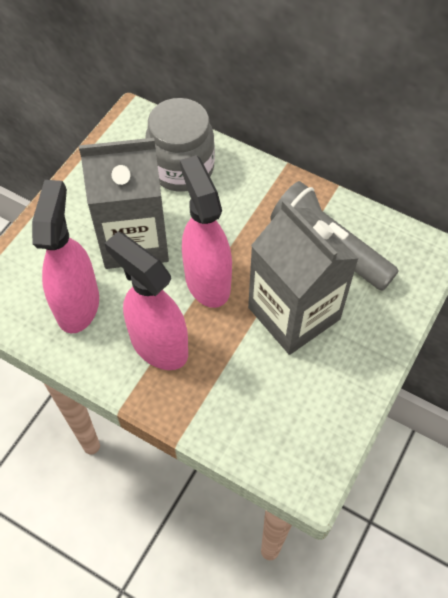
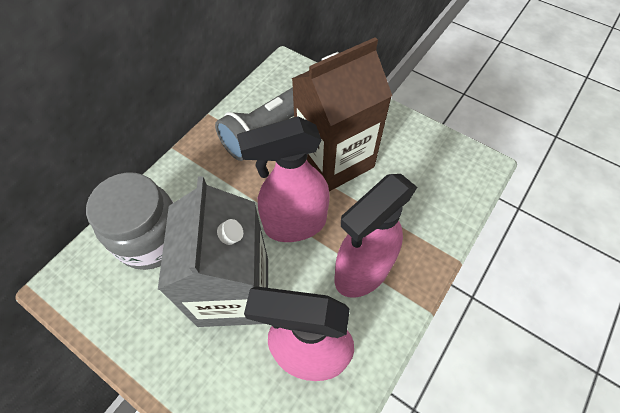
camera: 85 degrees left, 0 degrees up
grey carton [248,199,359,355] -> brown carton [292,37,392,191]

